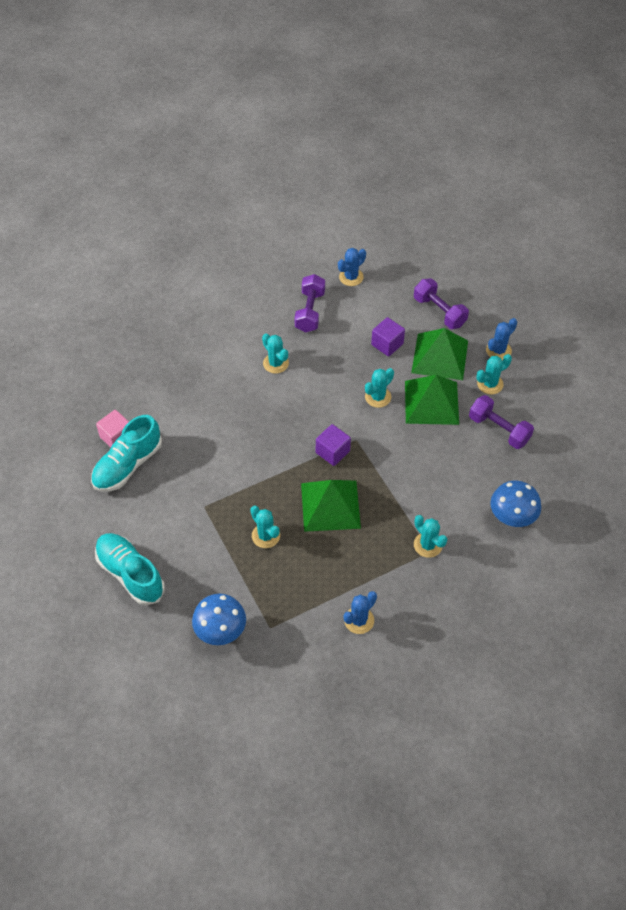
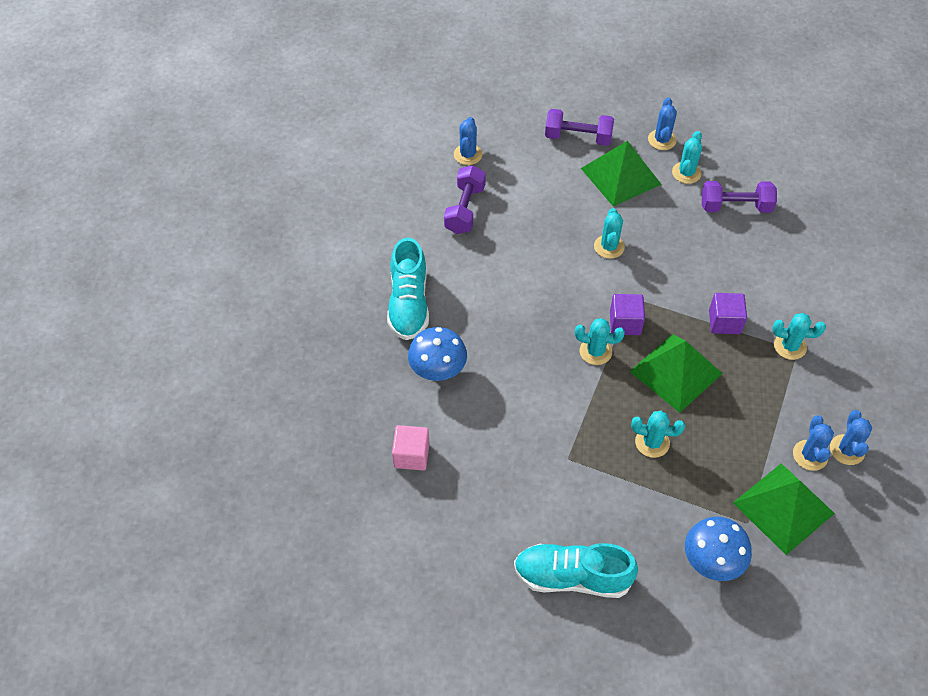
camera: 40 degrees left, 0 degrees up
turquoise shoe [91,415,162,492] -> turquoise shoe moved to [387,238,429,340]
turquoise cactus [262,333,289,374] -> turquoise cactus moved to [575,318,625,365]
purple dumbbell [295,274,325,332] -> purple dumbbell turned 45 degrees clockwise [444,165,486,234]
purple cube [371,317,405,357] -> purple cube moved to [709,293,747,334]
green pyramid [405,375,459,425] -> green pyramid moved to [733,463,835,555]
blue mushroom [490,481,541,527] -> blue mushroom moved to [408,327,467,381]
none -> blue cactus [830,410,872,465]

